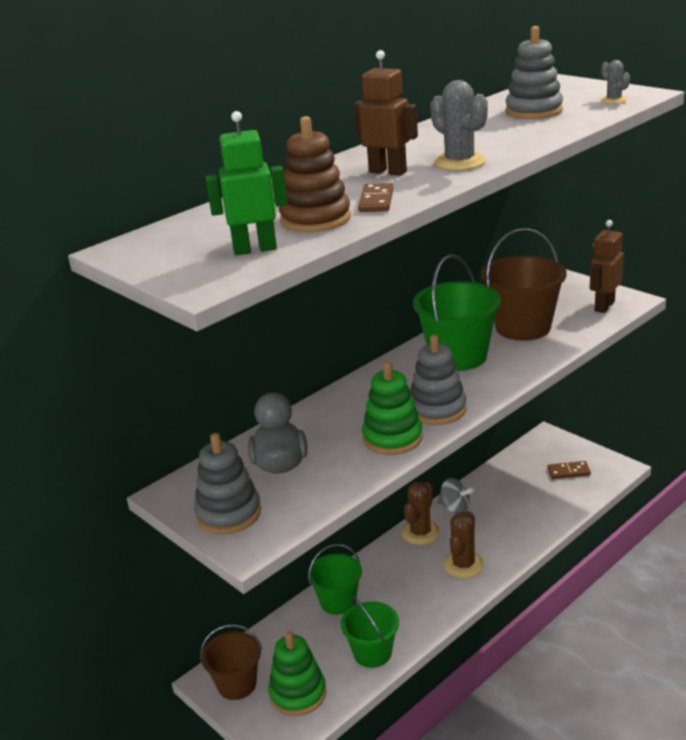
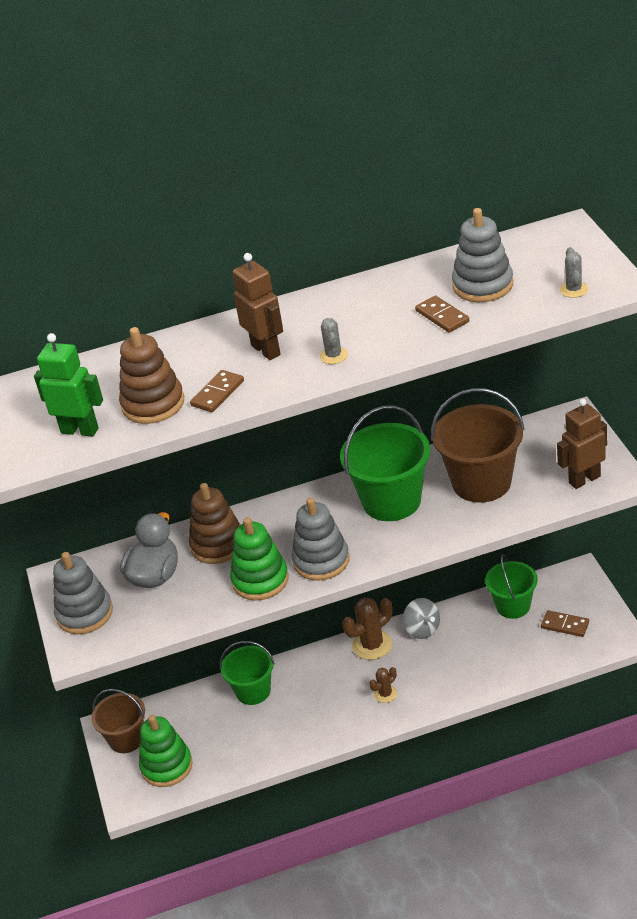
camera: 30 degrees right, 10 degrees up
green bucket [341,596,399,668] -> green bucket moved to [485,554,538,619]
grey cactus [430,80,488,171] -> grey cactus [320,318,348,364], size x0.56
brown cactus [443,511,484,578] -> brown cactus [369,667,397,703], size x0.56
none -> brown stacking toy [189,483,240,564]
none -> brown domino [415,295,469,333]

